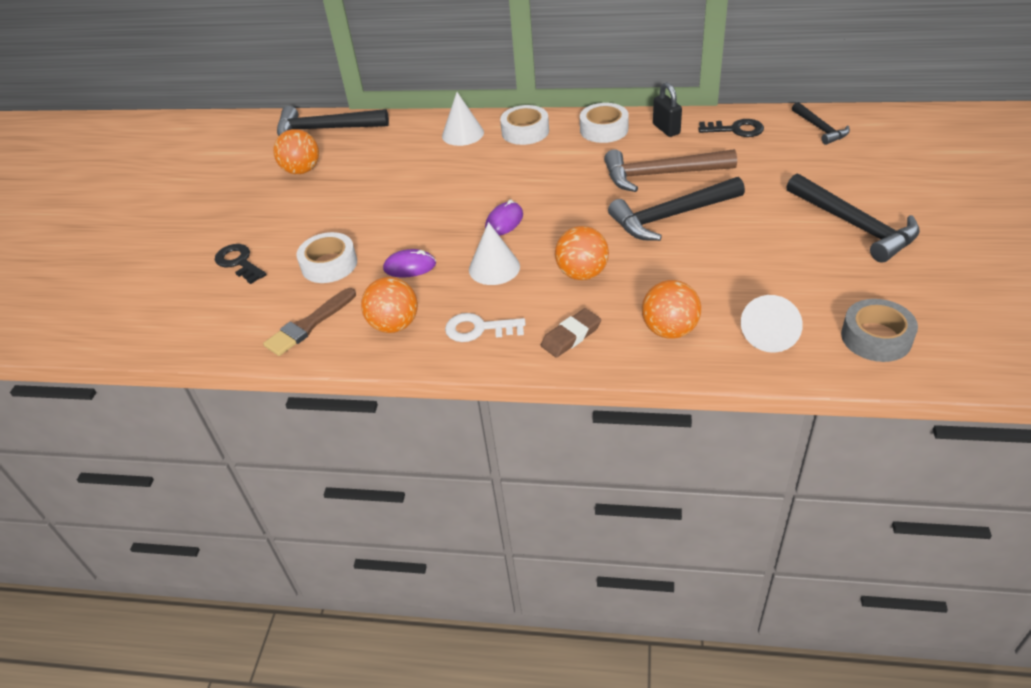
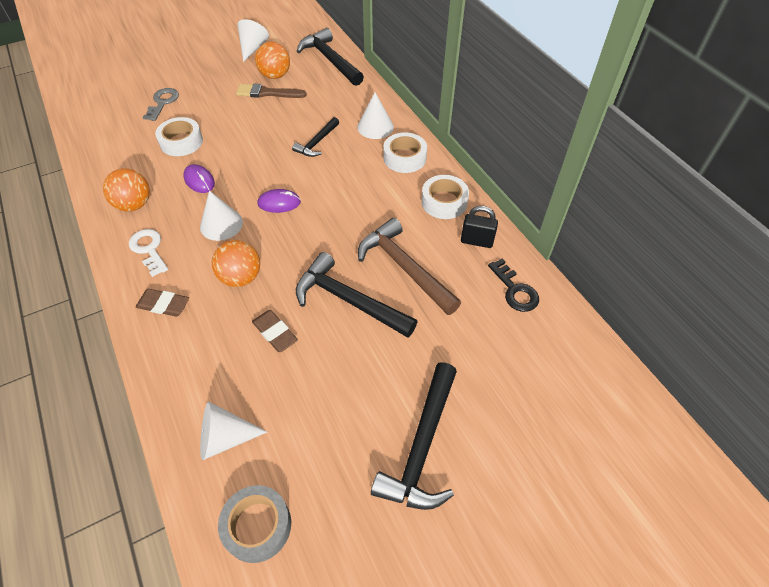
camera: 50 degrees right, 10 degrees up
black key [215,244,267,284] -> grey key [143,88,179,121]
brown brush [263,288,356,356] -> brown brush moved to [236,84,307,98]
orange ball [642,280,701,339] -> none
black padlock [653,82,682,137] -> black padlock turned 75 degrees clockwise [461,206,498,248]
black hammer [792,102,850,145] -> black hammer moved to [292,117,339,157]
none -> white cone [237,19,269,62]
none -> brown eraser [252,310,298,352]

